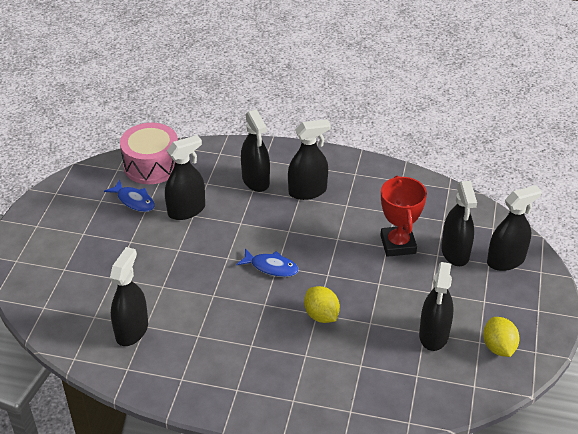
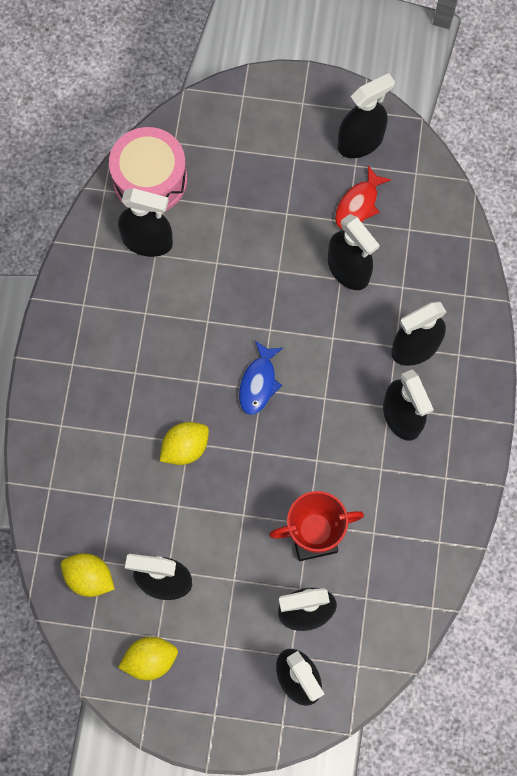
camera: 85 degrees right, 30 degrees up
blue fish [104,180,155,212] -> red fish [335,166,392,229]
pink drum [120,123,178,184] -> pink drum moved to [109,127,187,211]
none -> yellow lemon [61,553,115,597]
none -> black spray bottle [338,73,395,158]

